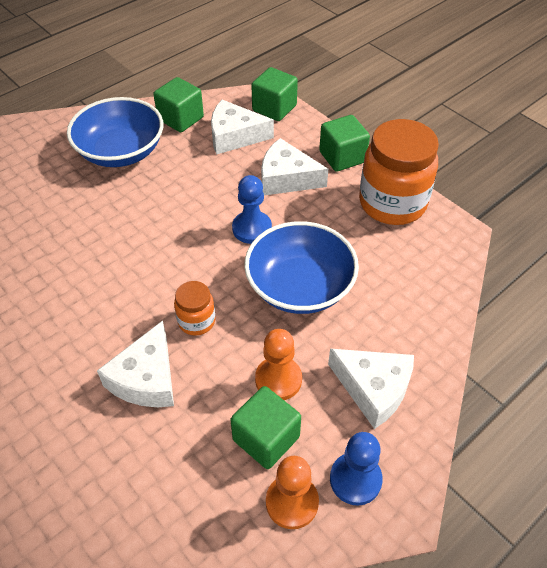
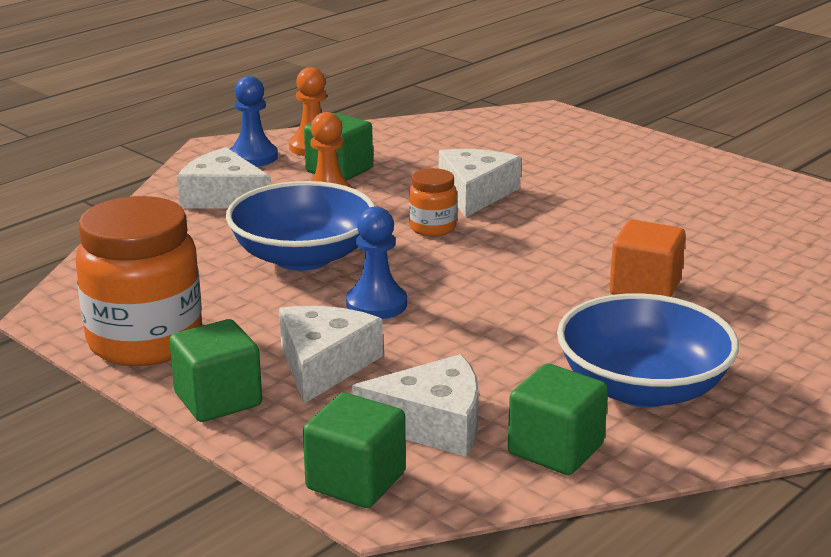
camera: 175 degrees right, 25 degrees down
white cheese [261,138,328,195] -> white cheese turned 90 degrees counterclockwise [279,306,383,404]
none -> orange cube [610,220,686,297]

